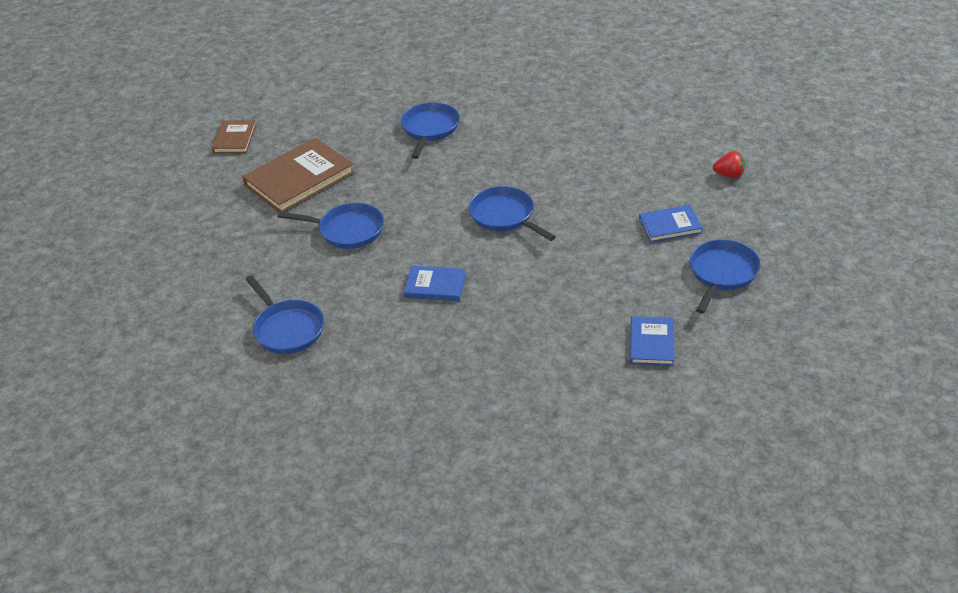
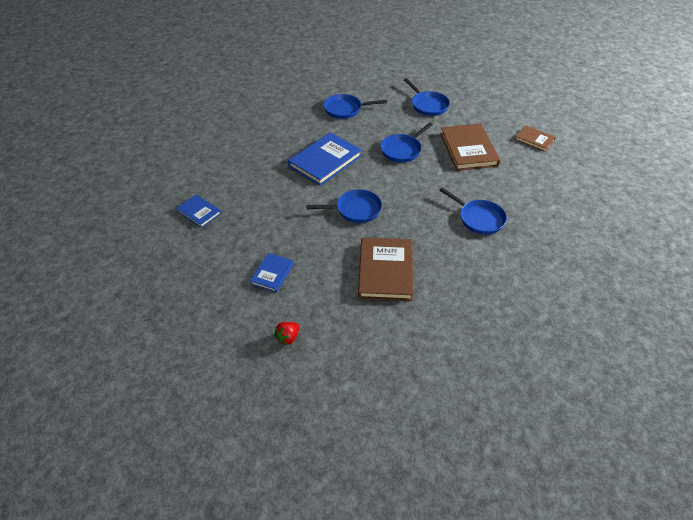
camera: 120 degrees right, 5 degrees up
blue book [404,266,466,301] -> blue book [288,132,362,186], size x1.82
blue pan [690,239,760,314] -> blue pan moved to [404,78,450,116]
none -> brown book [358,237,413,301]

